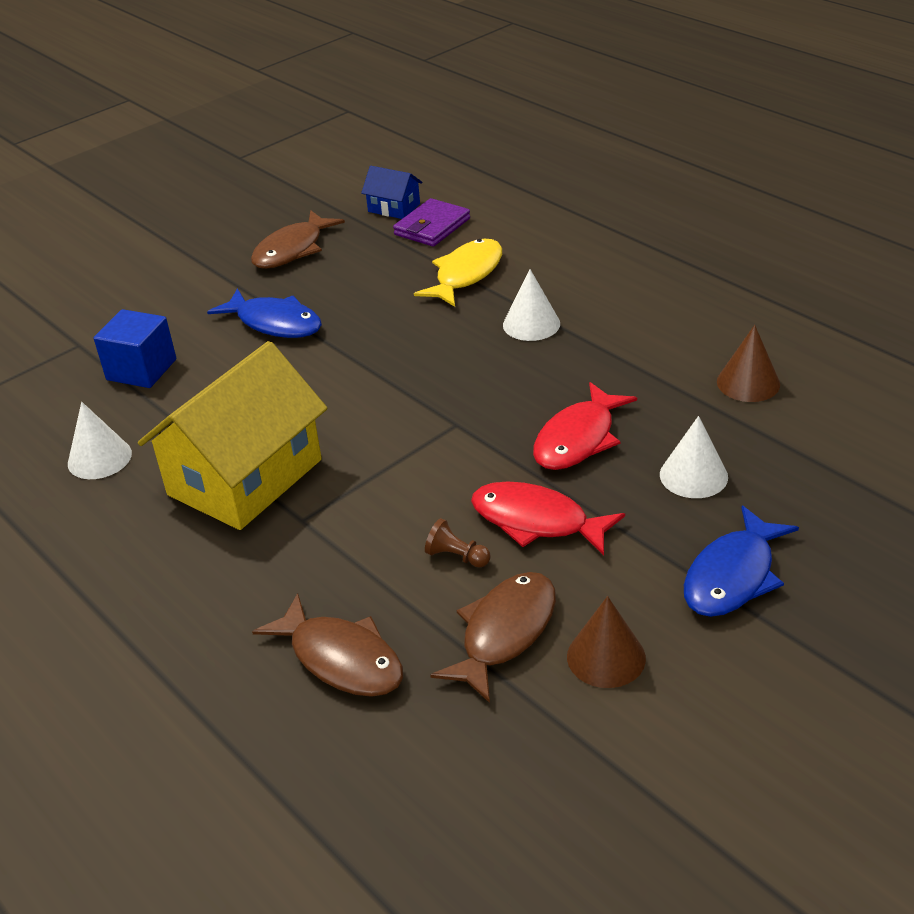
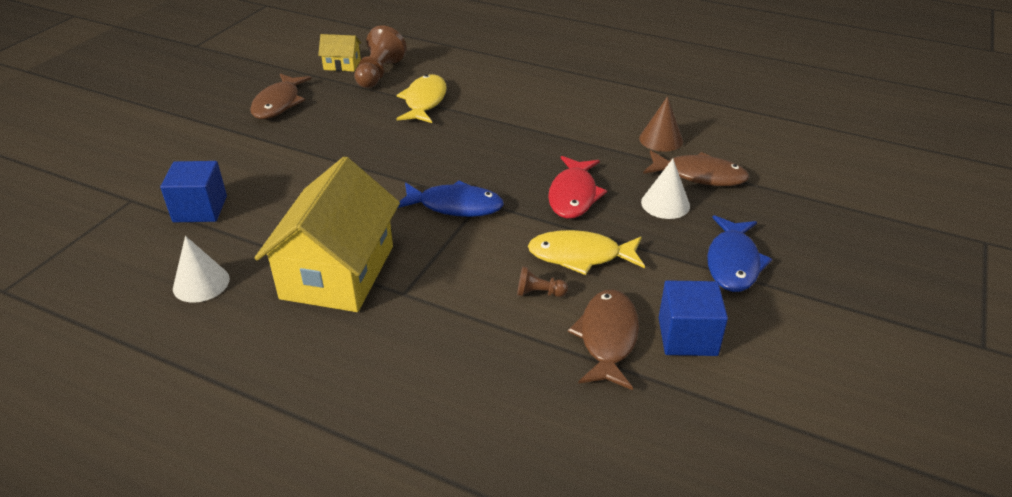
camera: 25 degrees left, 0 degrees up
blue fish [207,288,322,338] -> blue fish moved to [398,180,504,217]
brown fish [252,593,403,697] -> brown fish moved to [643,150,749,186]
blue house [361,166,423,219] -> yellow house [318,34,361,72]
purple wallet [393,198,470,247] -> brown pawn [354,25,407,88]
red fish [471,481,625,556] -> yellow fish [528,230,645,275]
white cone [503,269,560,341] -> none
brown cone [567,596,646,688] -> blue cube [659,280,728,356]

